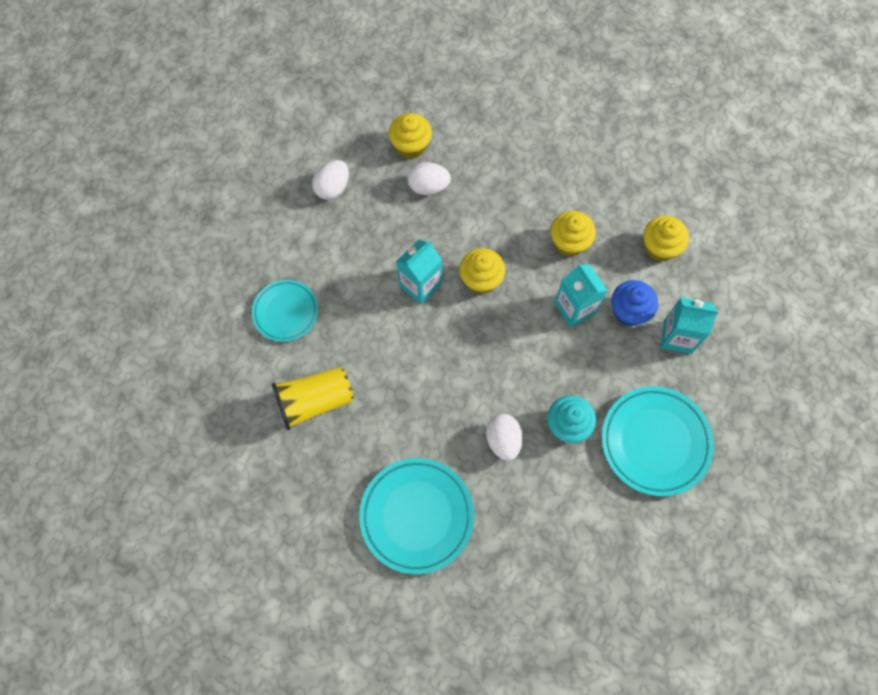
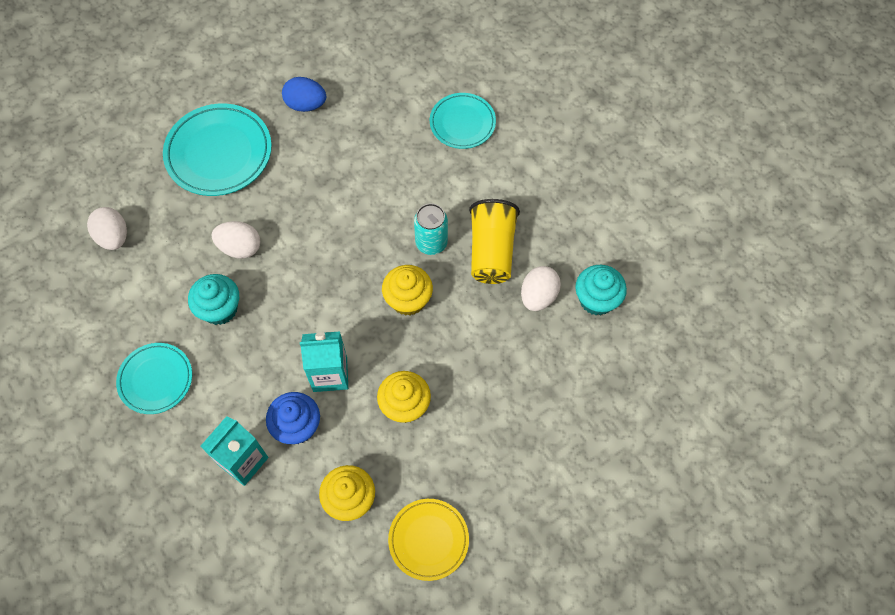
camera: 115 degrees right, 5 degrees down
yellow cup [272,367,354,430] -> yellow cup moved to [469,199,520,284]
white egg [312,160,349,200] -> white egg moved to [87,207,127,250]
yellow cupcake [389,113,432,159] -> turquoise cupcake [575,265,627,315]
turquoise carton [396,240,442,305] -> turquoise can [414,203,448,255]
turquoise plate [602,386,714,496] -> turquoise plate [116,343,192,414], size x0.63
none -> blue egg [282,77,326,112]
none -> yellow plate [388,499,469,581]

